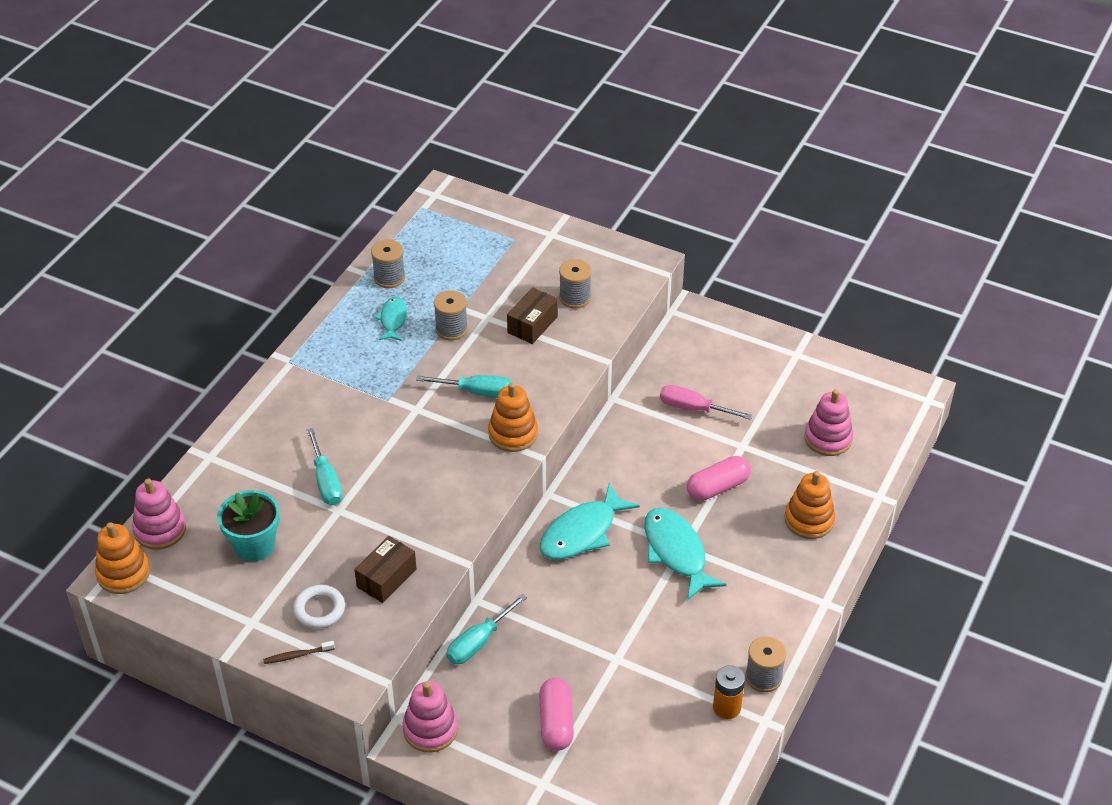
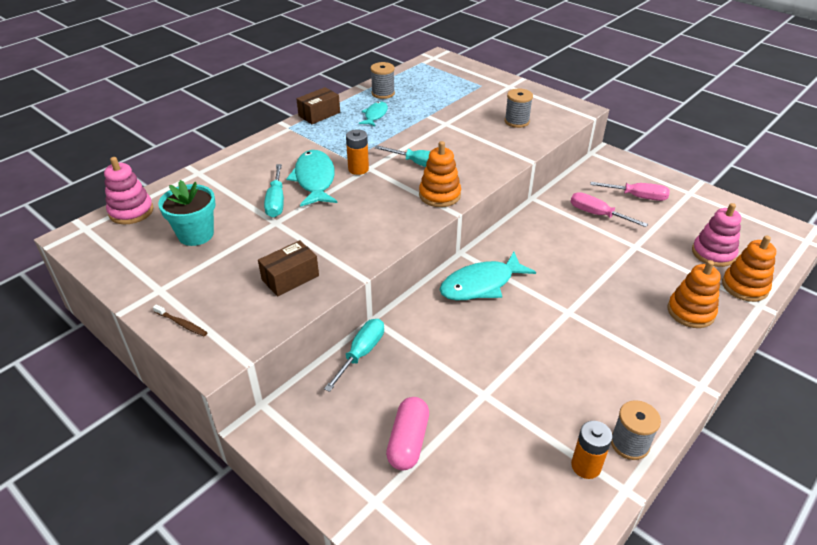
camera: 15 degrees right, 5 degrees down
orange stacking toy [95,522,150,594] -> orange stacking toy moved to [722,235,776,302]
brown toothbrush [263,641,335,664] -> brown toothbrush turned 150 degrees counterclockwise [153,304,208,336]
white ring [293,585,345,629] -> none
pink stacking toy [403,681,458,753] -> none
grey spool [434,290,468,340] -> none
turquoise screwdriver [446,594,527,664] -> turquoise screwdriver turned 150 degrees clockwise [324,319,384,392]
brown box [507,287,558,344] -> brown box moved to [296,87,340,124]
turquoise fish [644,508,727,601] -> turquoise fish moved to [286,150,337,207]
pink capsule [687,456,751,501] -> none
none -> orange battery [346,129,369,175]
none -> pink screwdriver [590,182,670,201]

